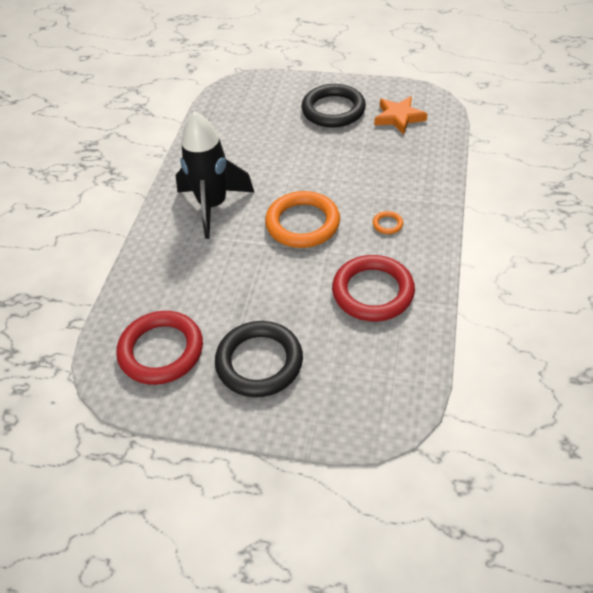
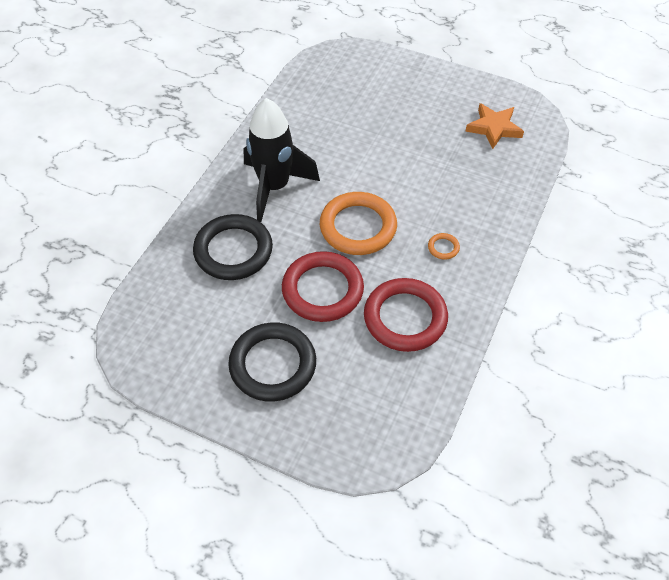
camera: 10 degrees right, 5 degrees up
red ring [116,311,203,385] -> red ring moved to [282,251,364,322]
black ring [302,84,366,128] -> black ring moved to [193,214,273,280]

